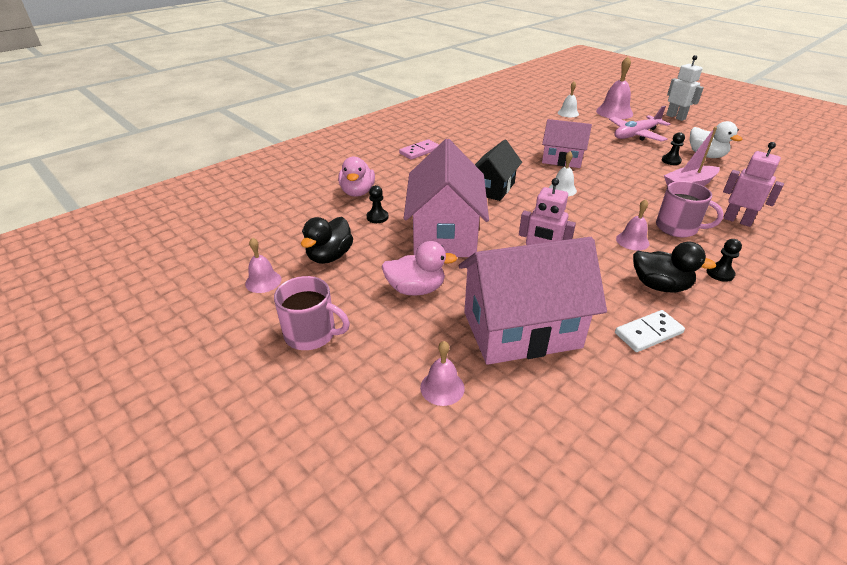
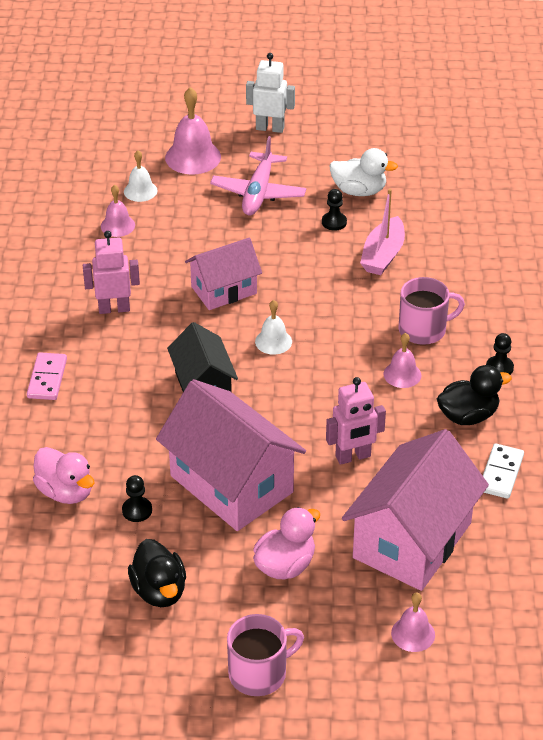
camera: 45 degrees left, 5 degrees up
pink bell [245,238,281,293] -> pink bell moved to [101,185,135,237]
pink robot [723,142,784,227] -> pink robot moved to [83,231,140,314]

